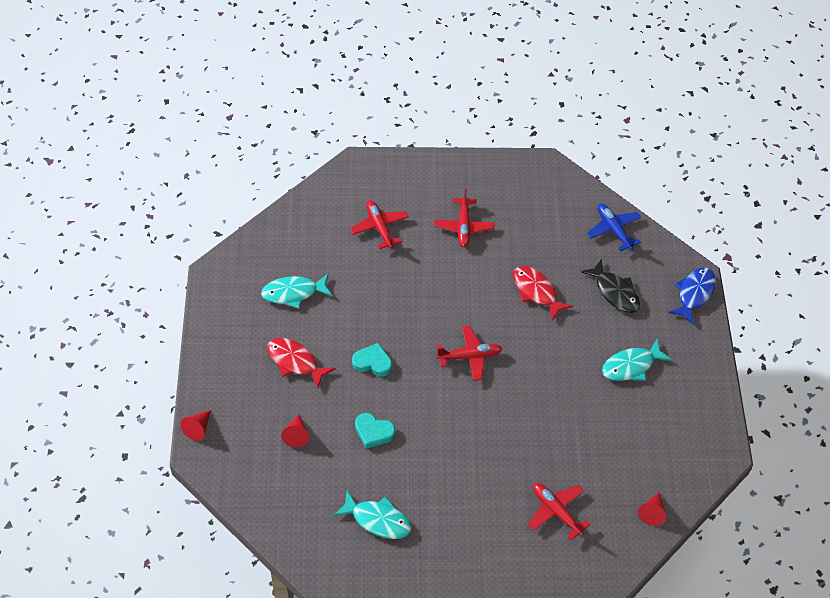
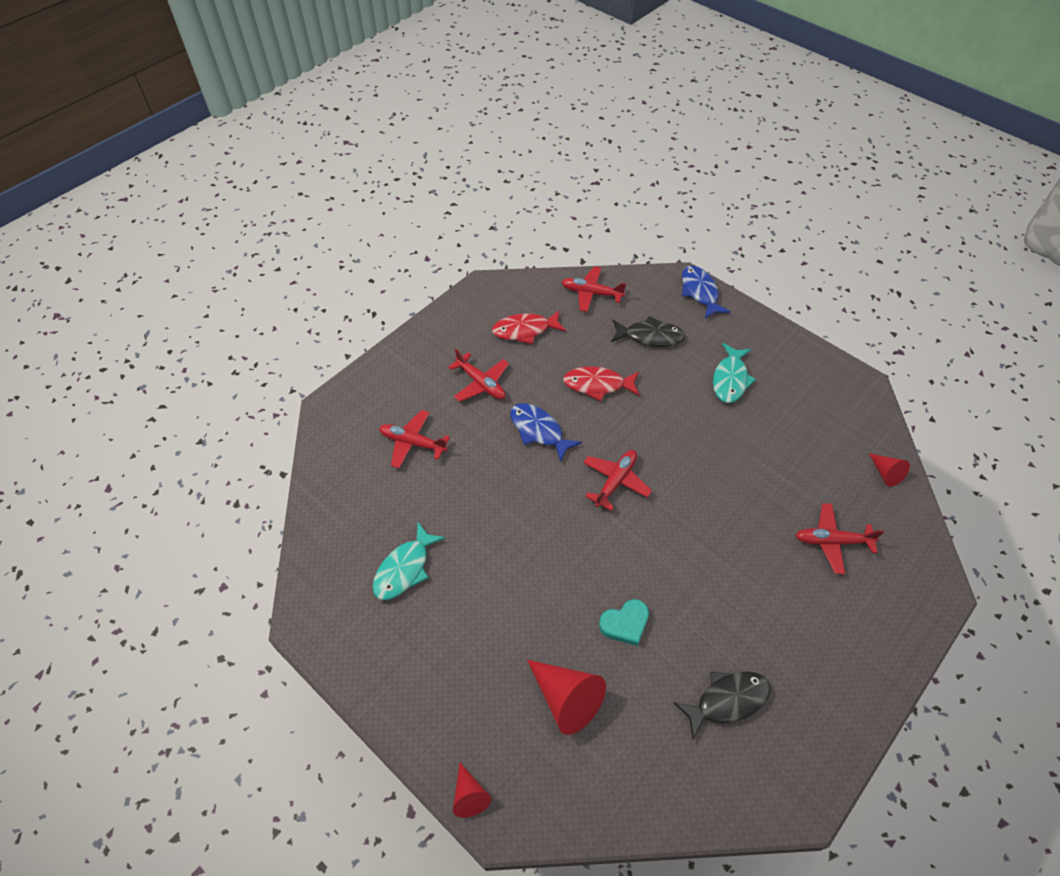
camera: 45 degrees left, 0 degrees up
red fish [267,338,335,389] -> red fish moved to [492,310,566,344]
red cone [281,414,309,447] -> red cone [527,660,606,735], size x1.77
turquoise fish [333,491,411,539] -> black fish [674,671,771,739]
turquoise heart [352,343,392,376] -> none
blue plane [587,203,642,251] -> red plane [562,266,626,312]
none -> blue fish [510,403,582,462]

